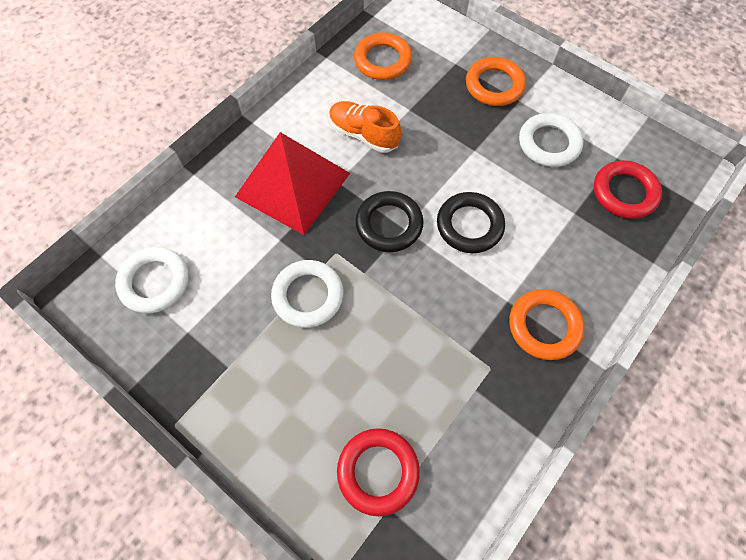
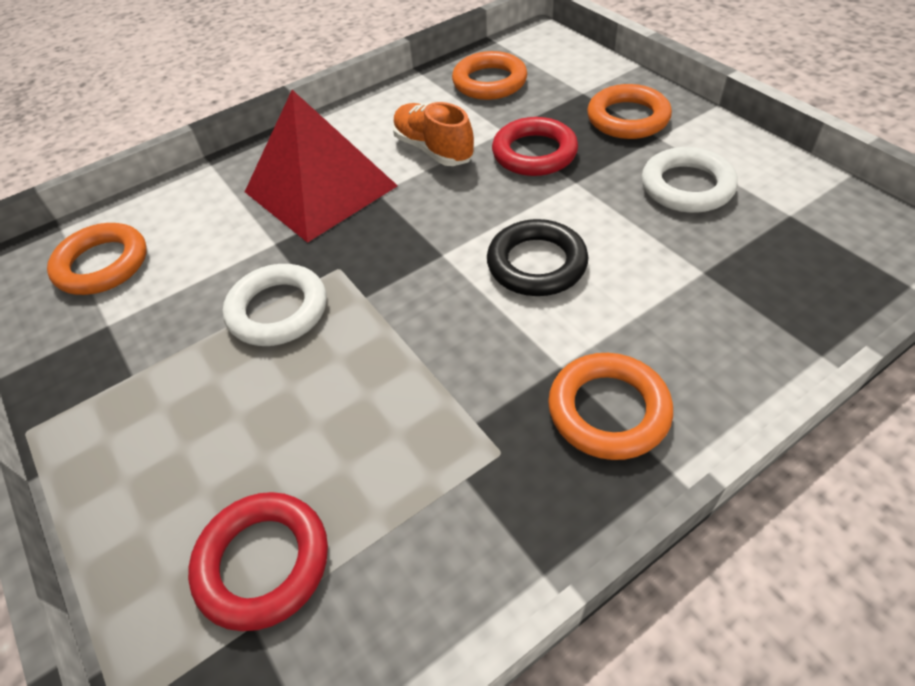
camera: 20 degrees right, 15 degrees down
white ring [115,247,189,313] -> orange ring [47,223,147,295]
black ring [355,191,424,252] -> none
red ring [594,160,662,219] -> red ring moved to [492,117,578,176]

